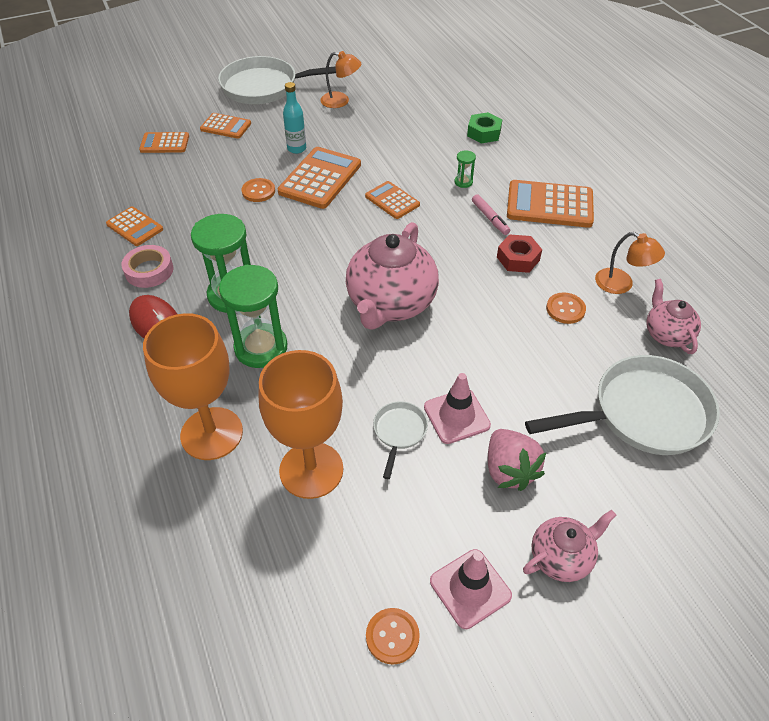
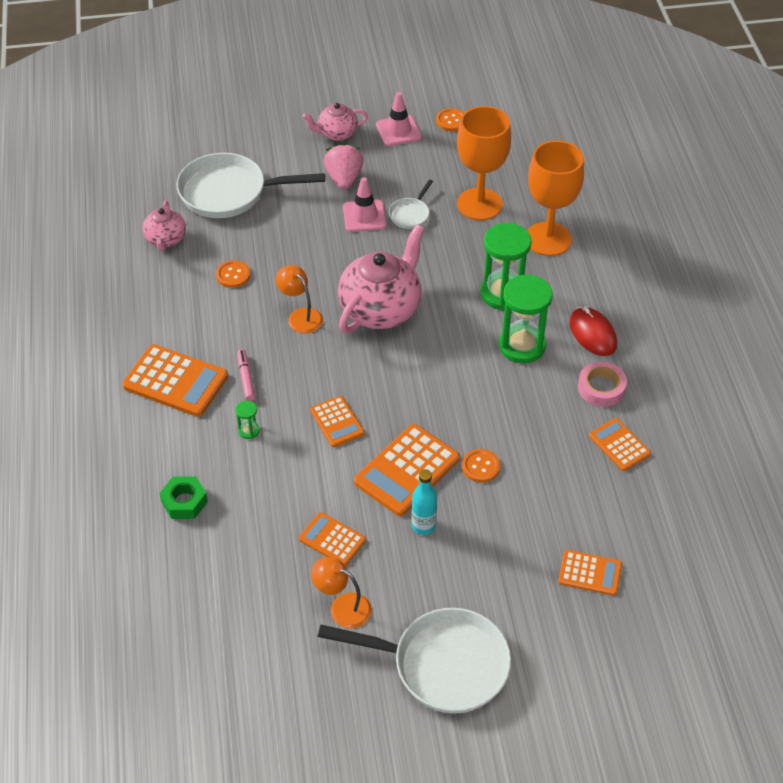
camera: 165 degrees left, 0 degrees up
orange calculator [200,113,251,139] -> orange calculator moved to [299,512,366,566]
red nut [497,234,542,273] -> none
orange lamp [595,232,665,294] -> orange lamp moved to [275,265,323,334]

